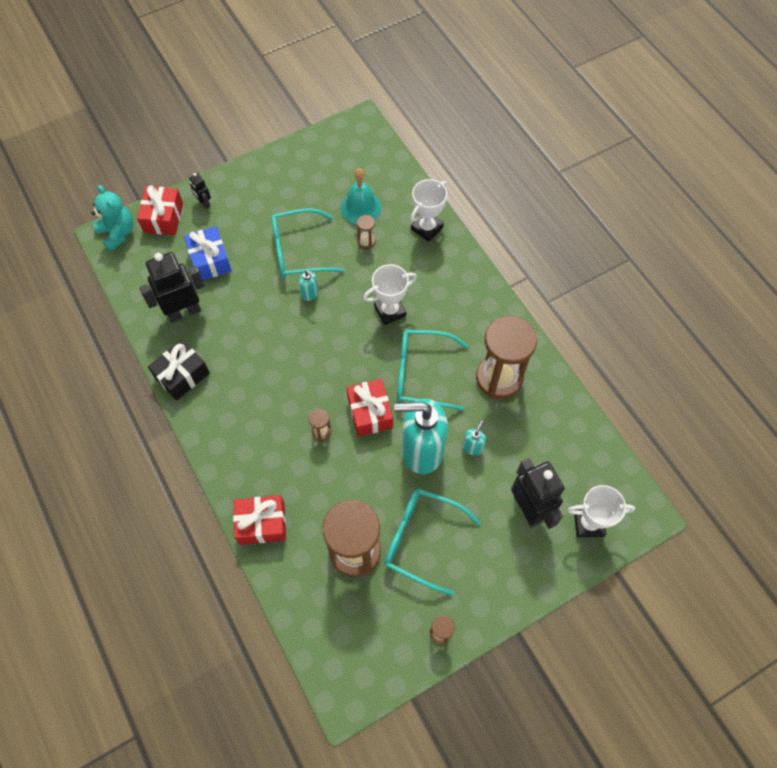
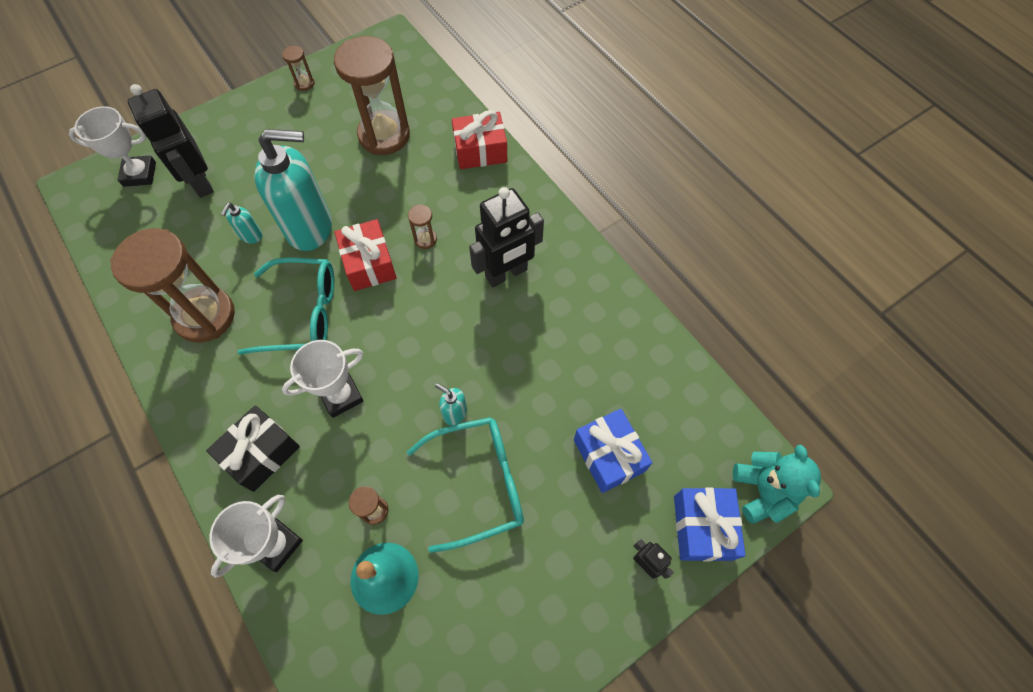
camera: 175 degrees right, 0 degrees up
turquoise teddy bear [92,185,133,252] -> turquoise teddy bear turned 150 degrees counterclockwise [733,445,821,524]
red gift [137,185,183,235] -> blue gift [674,487,745,561]
black robot [139,252,205,323] -> black robot moved to [469,187,544,287]
black gift [148,340,210,400] -> black gift moved to [206,405,300,492]
turquoise glasses [384,488,481,596] -> none

